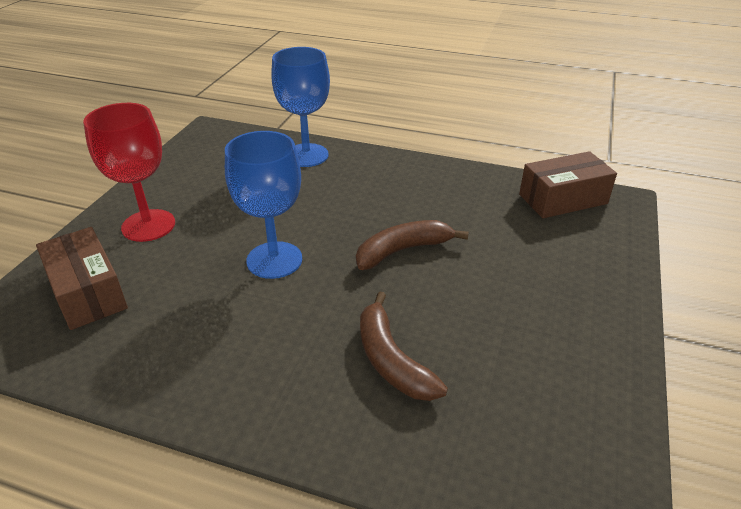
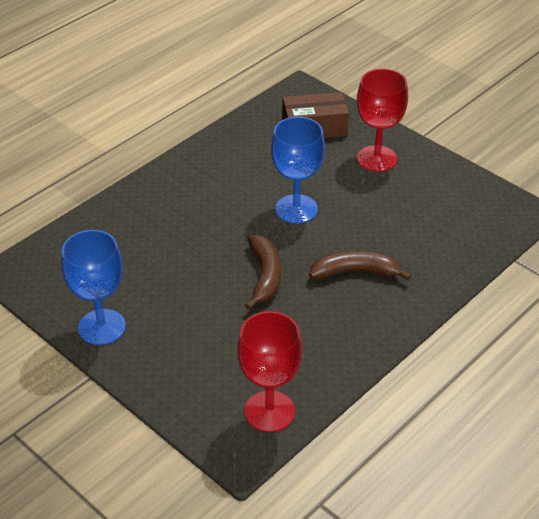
camera: 115 degrees right, 5 degrees up
blue goblet [271,47,330,167] -> blue goblet moved to [61,230,126,345]
brown banana [360,291,448,401] -> brown banana moved to [309,251,411,280]
brown box [519,151,617,218] -> red goblet [237,311,303,432]

